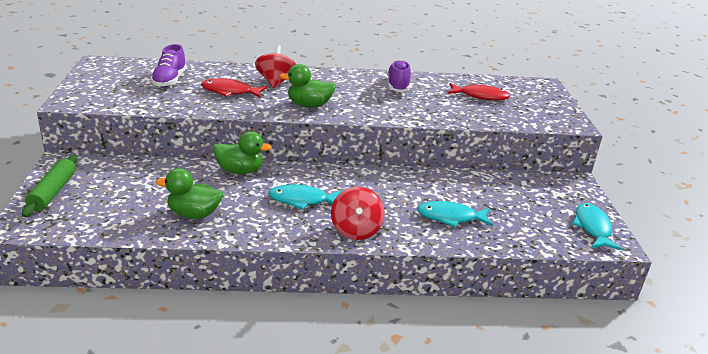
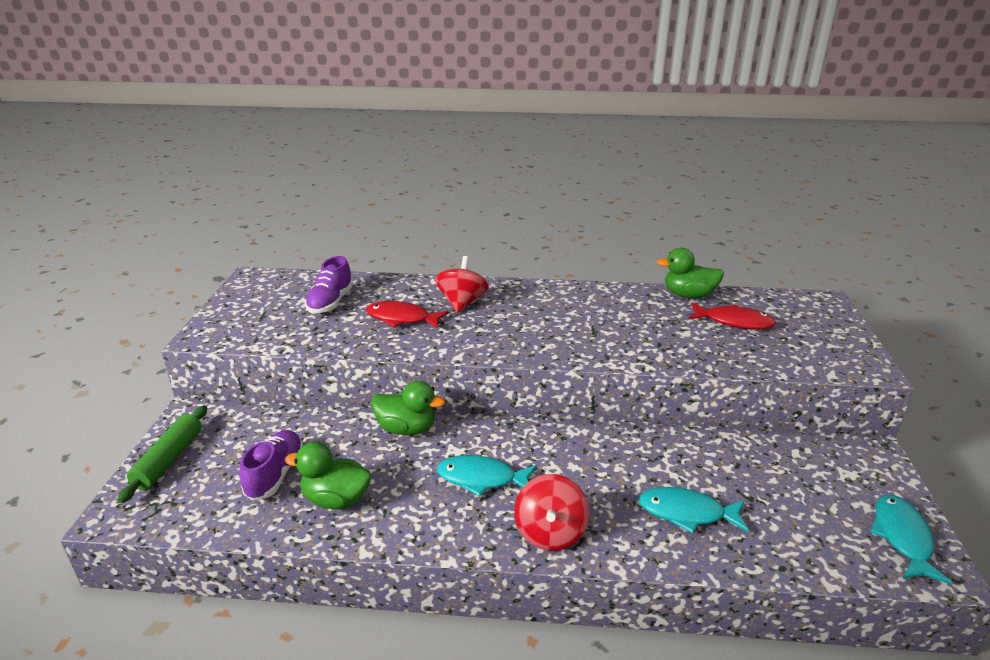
camera: 10 degrees right, 0 degrees up
green duck [280,64,336,108] -> green duck moved to [657,248,724,298]
purple shoe [387,60,411,92] -> purple shoe moved to [239,430,303,500]

